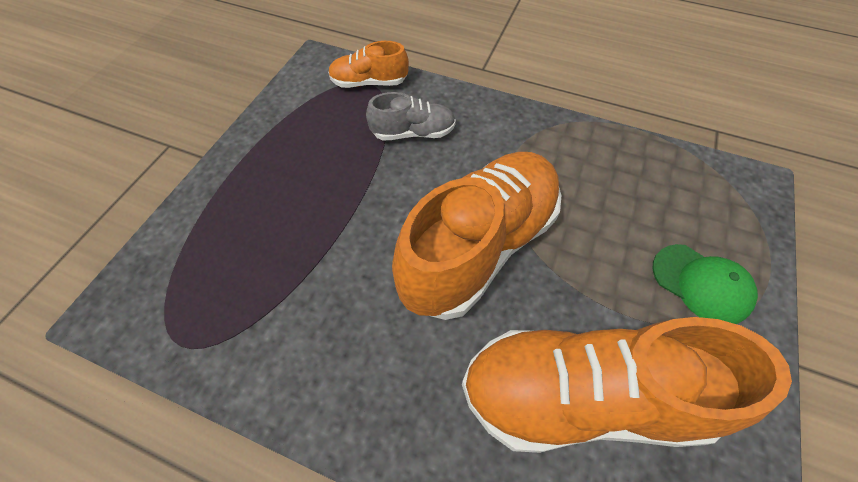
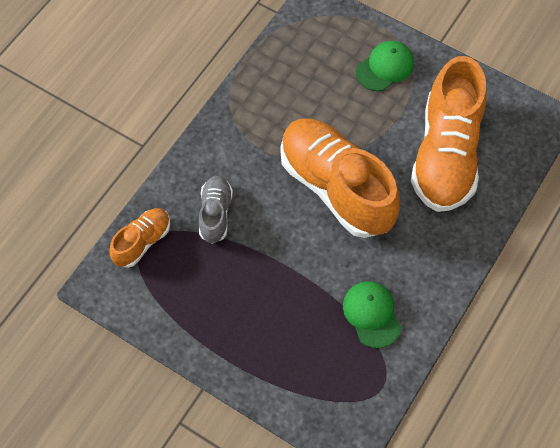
camera: 80 degrees left, 5 degrees up
orange shoe [328,41,409,88] -> orange shoe turned 150 degrees counterclockwise [109,208,170,268]
none -> green cap [343,281,401,348]

